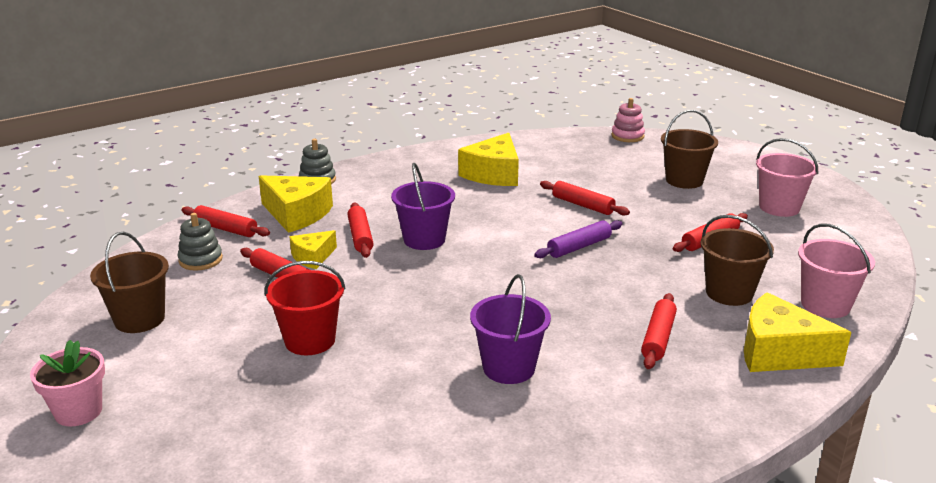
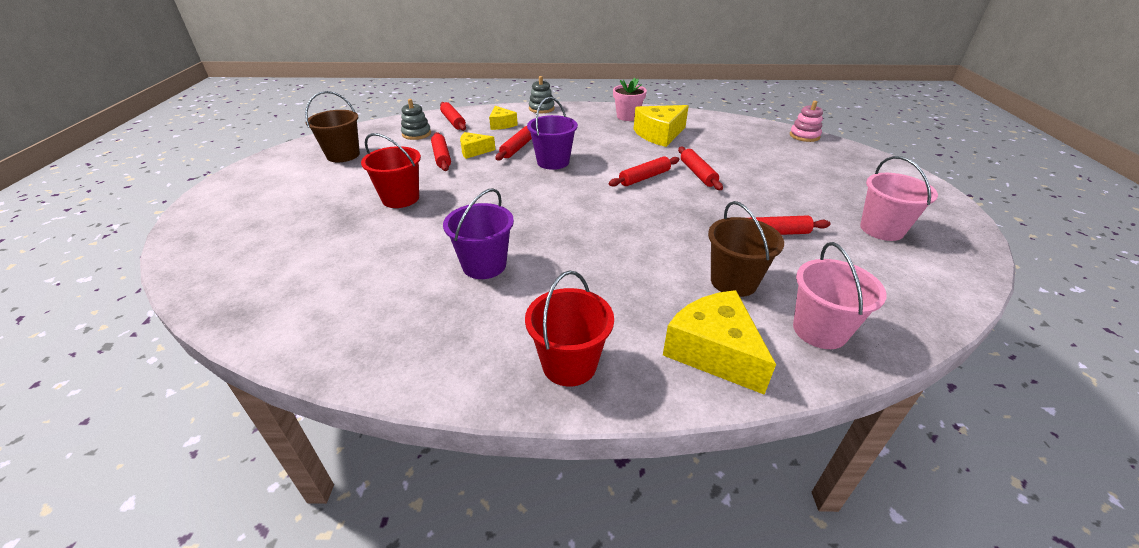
camera: 35 degrees right, 10 degrees up
pink flower pot [30,340,105,427] -> pink flower pot moved to [613,78,647,121]
yellow cheese [259,175,333,233] -> yellow cheese [489,106,518,130], size x0.58
purple rolling pin [534,220,623,258] -> none
red rolling pin [641,293,677,369] -> red rolling pin moved to [609,156,680,187]
brown bucket [661,110,718,189] -> none
none -> red bucket [525,270,614,386]

